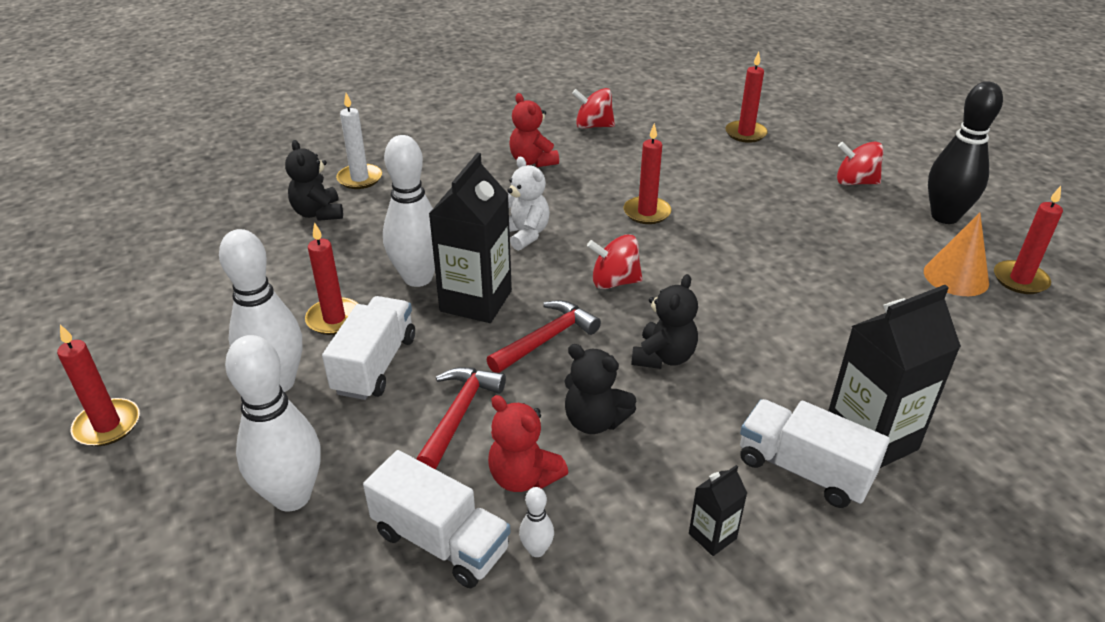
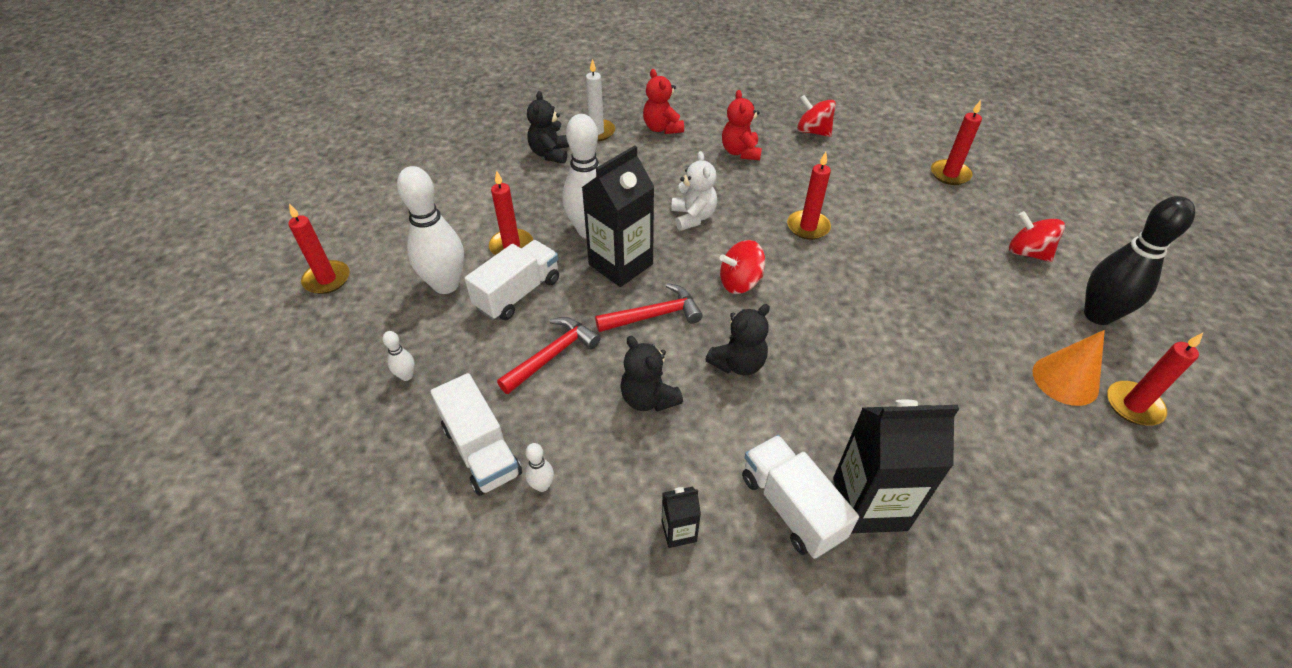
camera: 25 degrees right, 10 degrees up
white bowling pin [225,335,321,511] -> white bowling pin [383,331,415,381], size x0.42
red teddy bear [488,395,568,492] -> red teddy bear moved to [643,69,684,134]
red spinning top [587,234,643,289] -> red spinning top turned 45 degrees counterclockwise [719,240,765,294]

